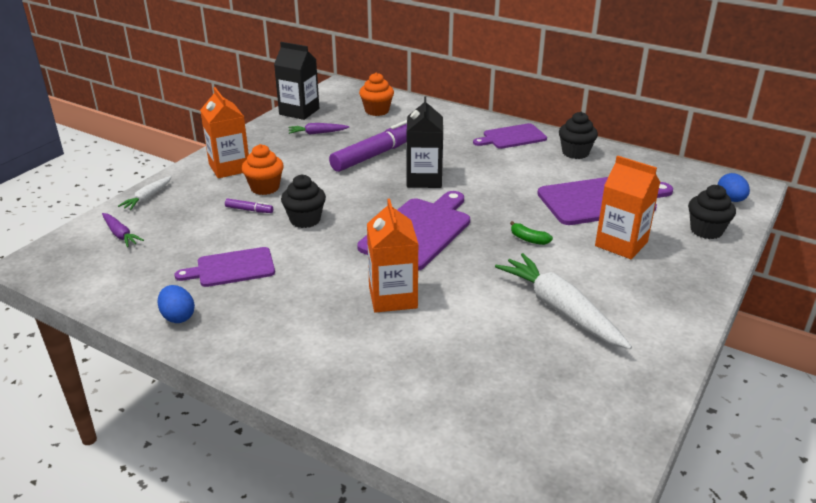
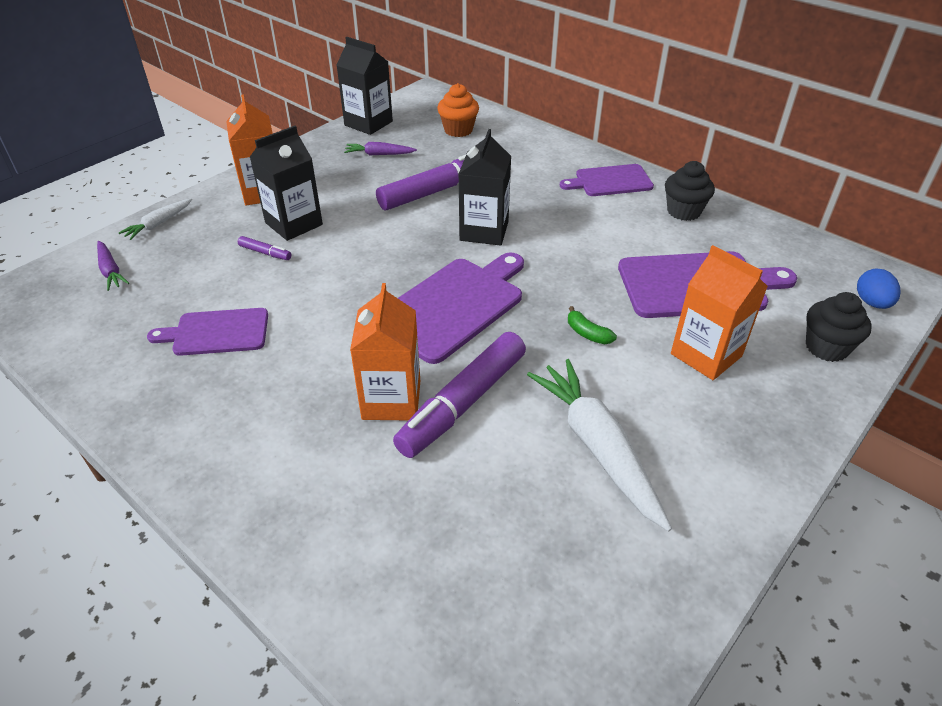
camera: 10 degrees right, 10 degrees up
blue egg [158,285,195,323] -> none
orange cupcake [242,144,284,195] -> black carton [250,126,323,241]
black cupcake [281,174,326,228] -> none
none -> purple marker [393,332,526,458]

